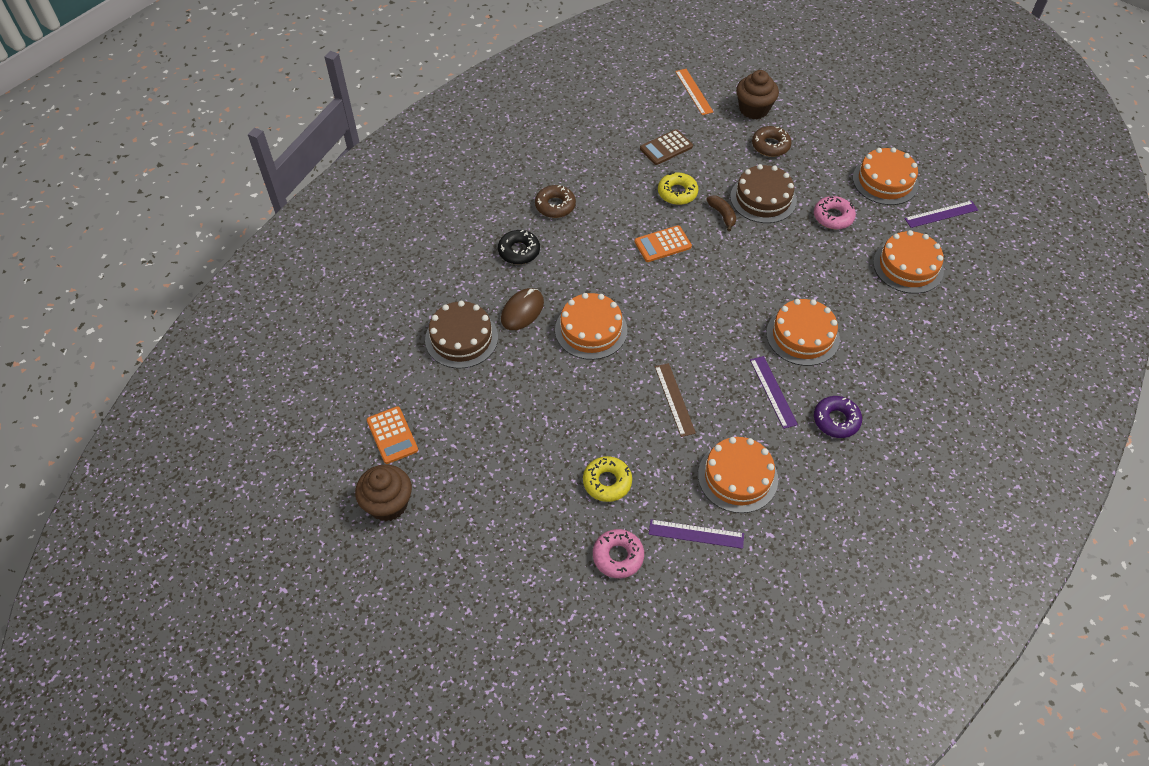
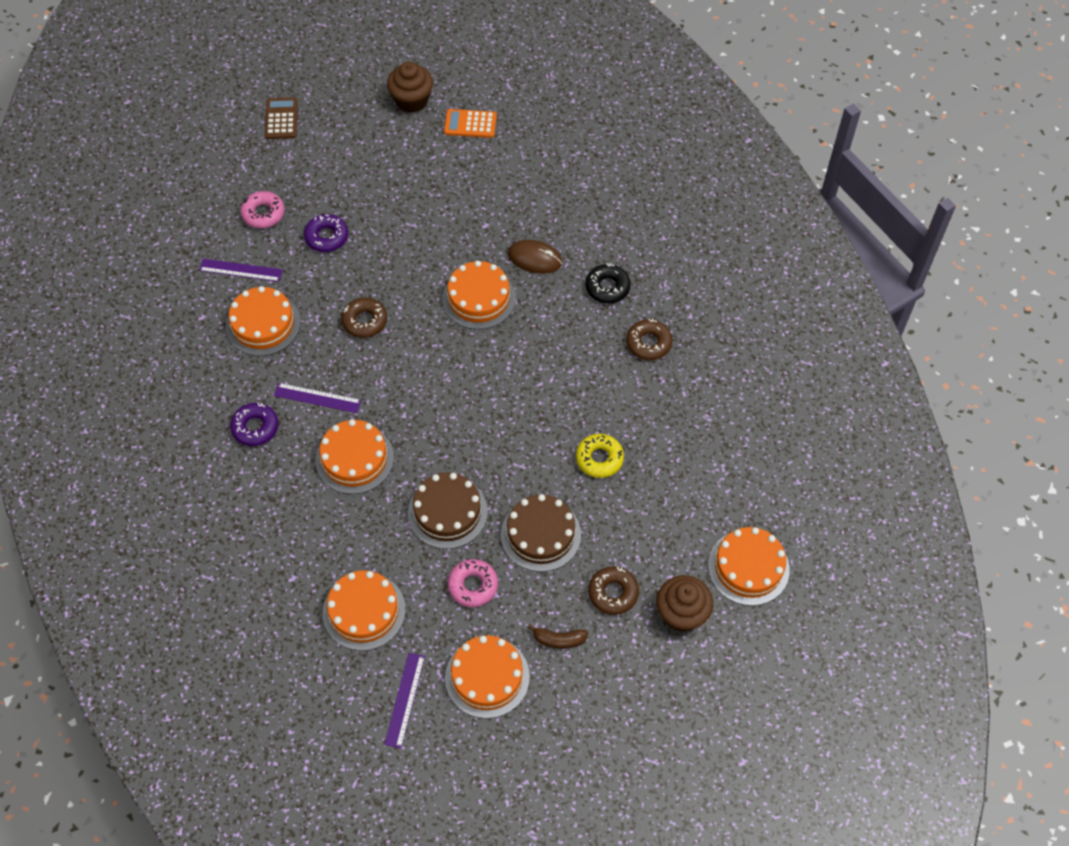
camera: 120 degrees right, 5 degrees up
brown cake [425,301,498,368] -> brown cake moved to [408,472,488,549]
brown mouse [501,288,544,330] -> brown mouse turned 45 degrees counterclockwise [508,240,562,274]
yellow donut [583,456,632,502] -> purple donut [304,214,348,252]
orange calculator [635,225,692,262] -> none
brown calculator [640,129,693,165] -> brown calculator moved to [265,97,298,139]
purple ruler [649,519,744,549] -> purple ruler turned 60 degrees clockwise [199,259,283,282]
brown ruler [655,363,696,437] -> brown donut [341,298,387,338]
orange ruler [675,69,713,115] -> orange cake [708,527,790,606]
brown banana [706,195,736,231] -> brown banana moved to [528,624,588,649]

